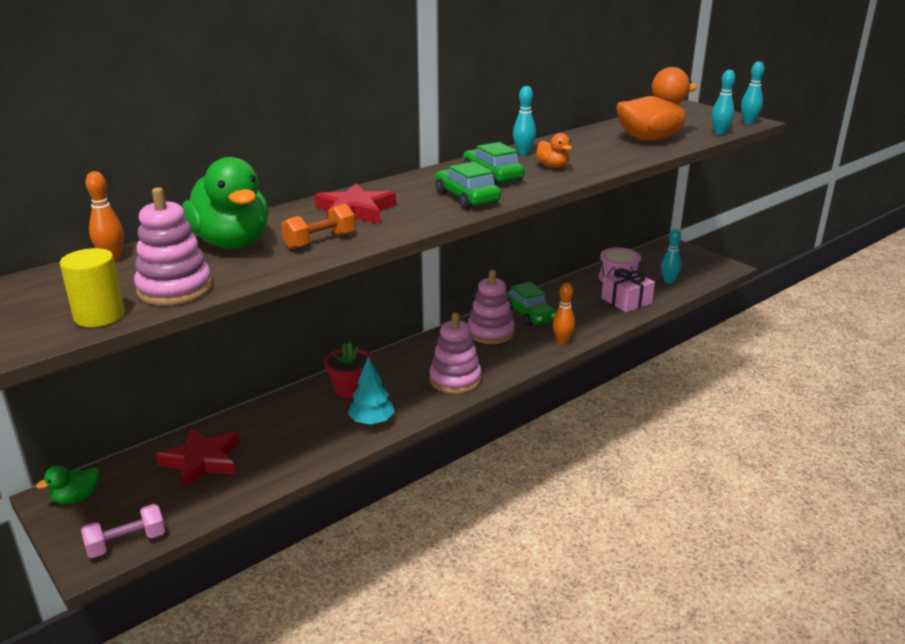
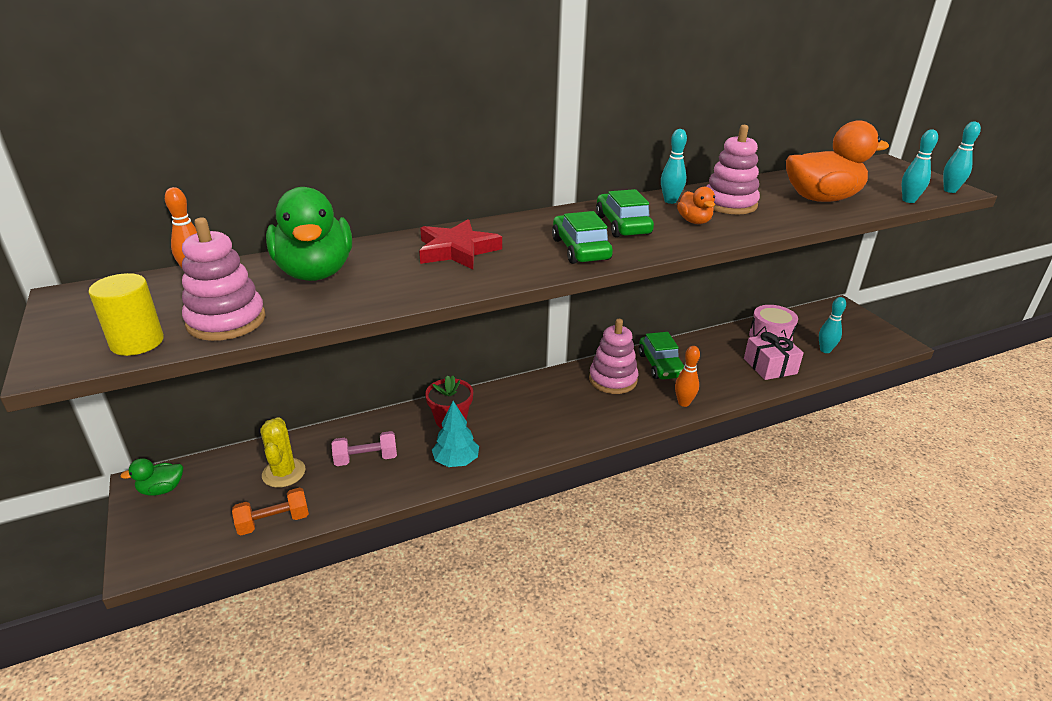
camera: 15 degrees right, 5 degrees up
pink dumbbell [81,504,165,558] -> pink dumbbell moved to [331,431,397,466]
red star [155,428,240,489] -> yellow cactus [260,417,306,488]
orange dumbbell [281,204,355,249] -> orange dumbbell moved to [232,487,309,535]
pink stacking toy [429,312,482,394] -> pink stacking toy moved to [706,125,760,214]

